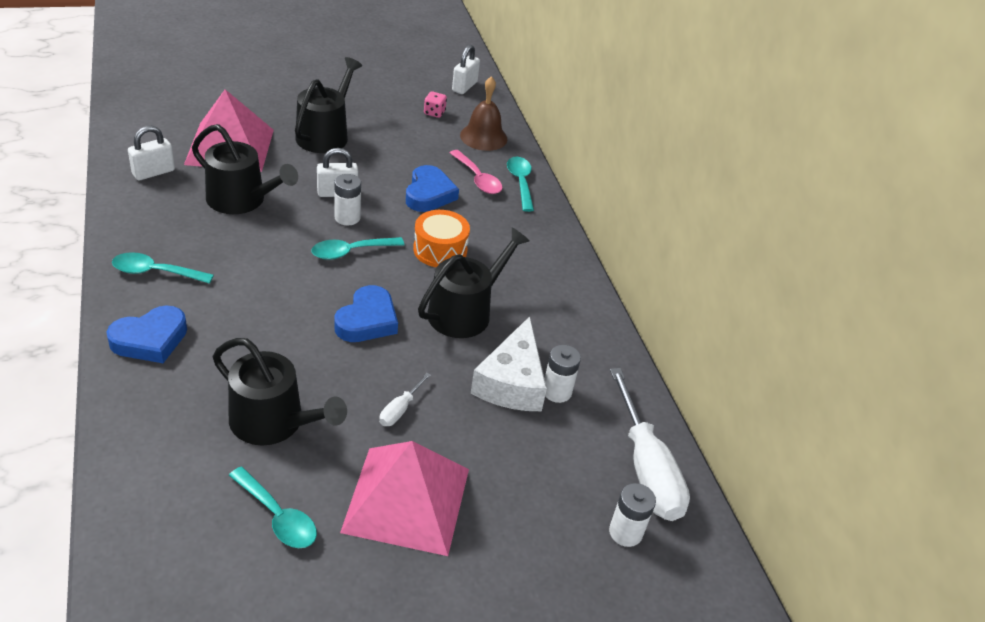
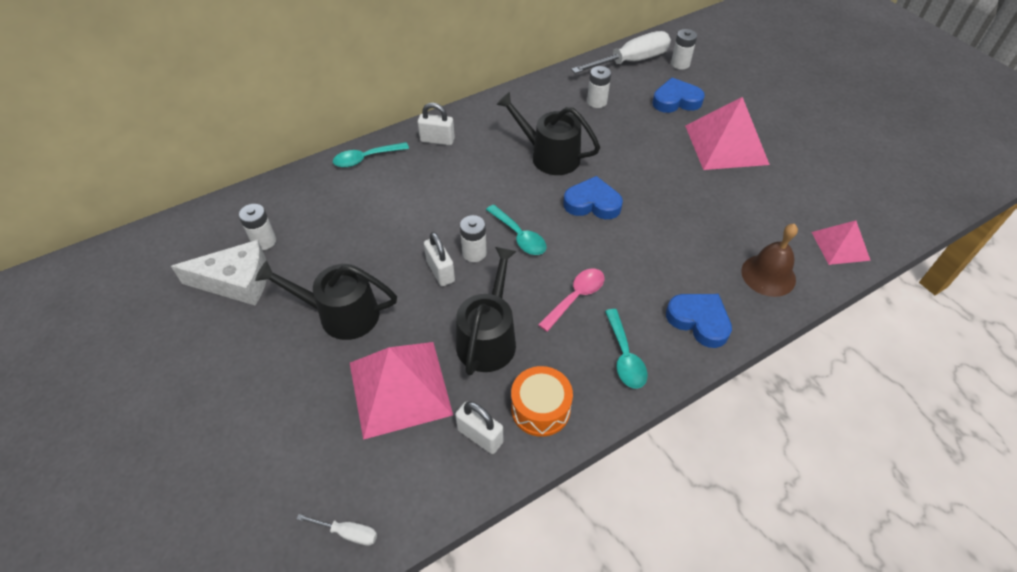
camera: 100 degrees left, 10 degrees up
black watering can [213,338,347,446] -> none
turquoise spoon [229,467,317,548] -> none
white screwdriver [379,373,431,426] -> white screwdriver moved to [297,514,377,546]
blue heart [406,165,459,212] -> blue heart moved to [652,78,705,113]
orange drum [413,210,470,267] -> orange drum moved to [511,366,573,437]
pink dice [424,92,447,118] -> white battery [239,204,276,250]
pink spoon [450,150,502,194] -> pink spoon moved to [538,268,604,332]
white padlock [452,45,480,94] -> white padlock moved to [418,103,455,146]
brown bell [460,76,507,151] -> brown bell moved to [741,224,798,297]
white cheese [471,316,547,411] -> white cheese moved to [171,240,267,305]
none -> pink pyramid [812,220,871,265]

